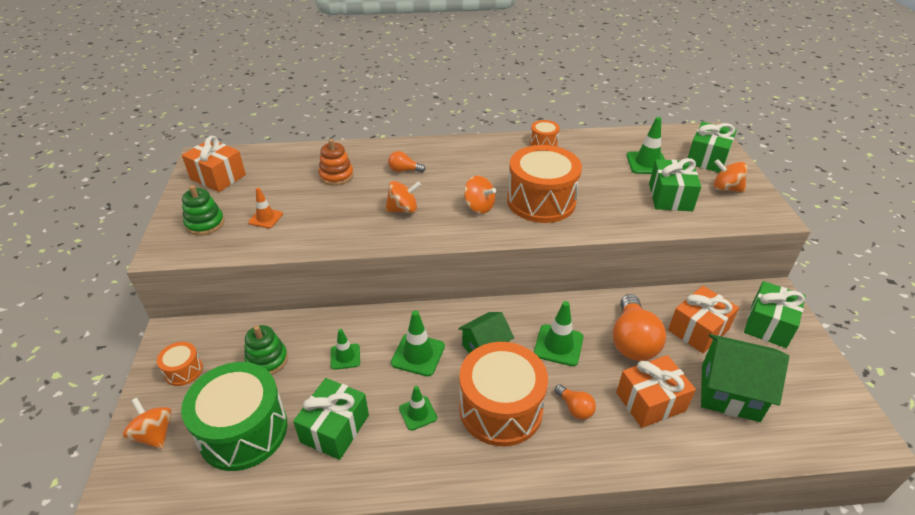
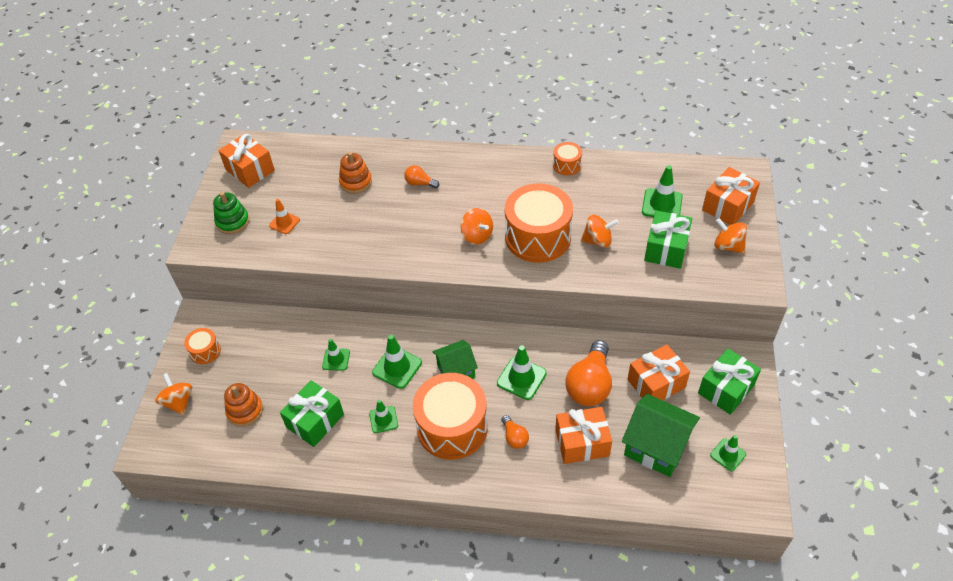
camera: 15 degrees right, 10 degrees up
green drum [181,362,287,471] -> orange stacking toy [224,383,263,427]
green stacking toy [244,325,288,375] -> none
orange spinning top [385,181,421,213] -> orange spinning top moved to [581,214,619,248]
green gift [688,122,737,172] -> orange gift [702,167,760,225]
none -> green traffic cone [710,435,746,471]

